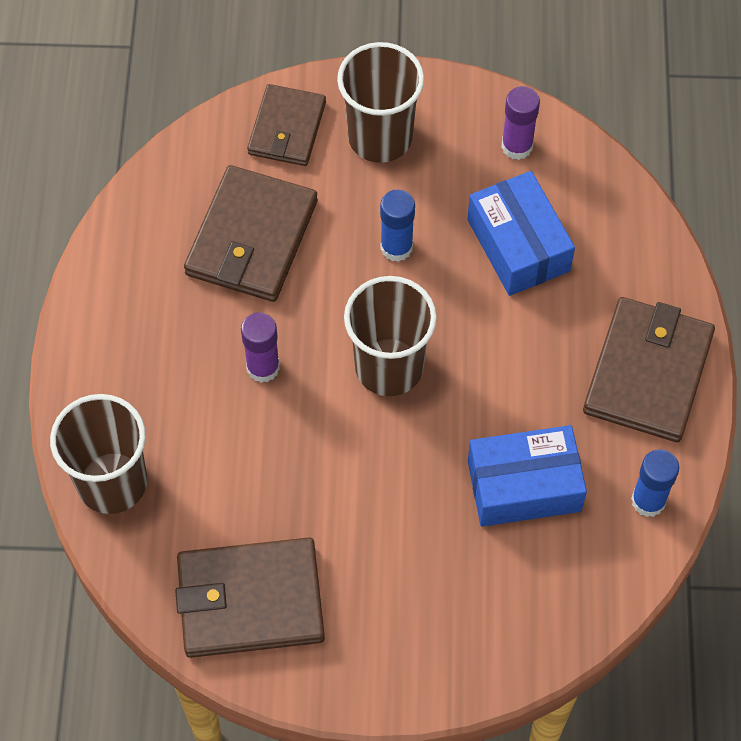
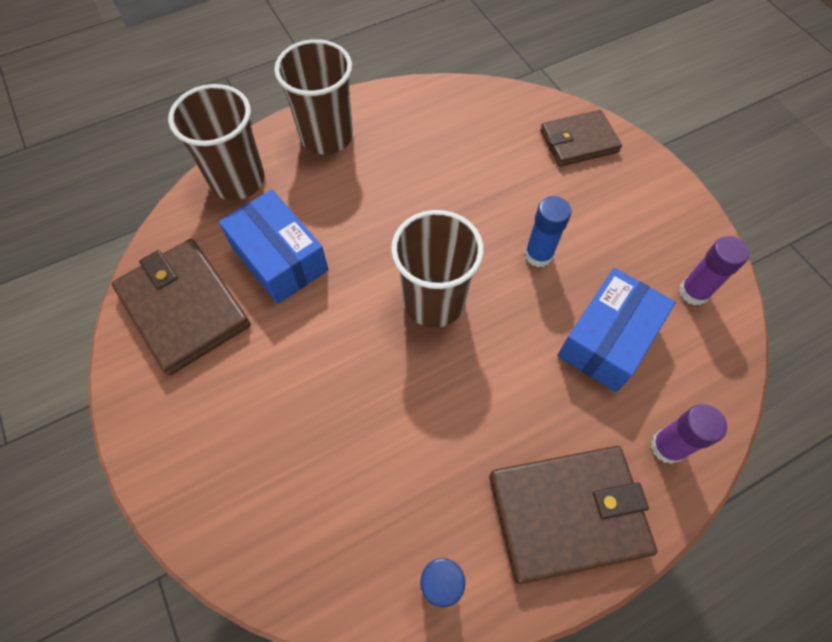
camera: 60 degrees right, 0 degrees up
brown wallet [184,165,318,302] -> none
purple glue stick [241,312,280,383] -> purple glue stick moved to [651,404,727,464]
brown cup [337,42,424,163] -> brown cup moved to [274,39,353,154]
blue box [468,425,587,527] -> blue box moved to [218,189,328,304]

